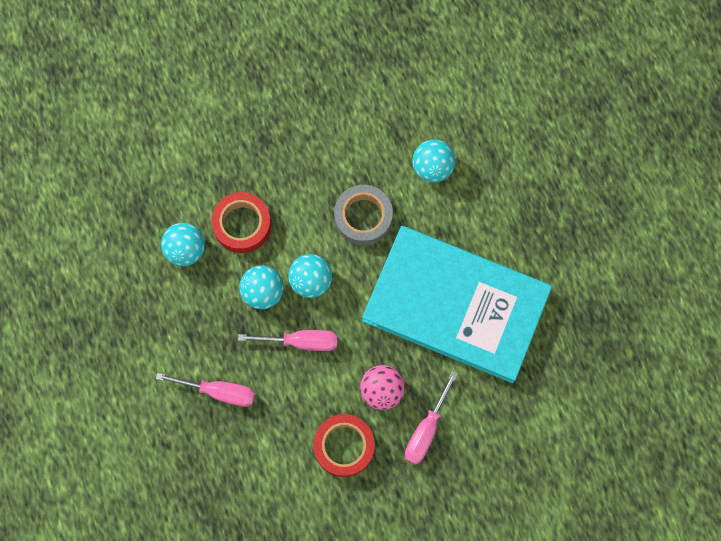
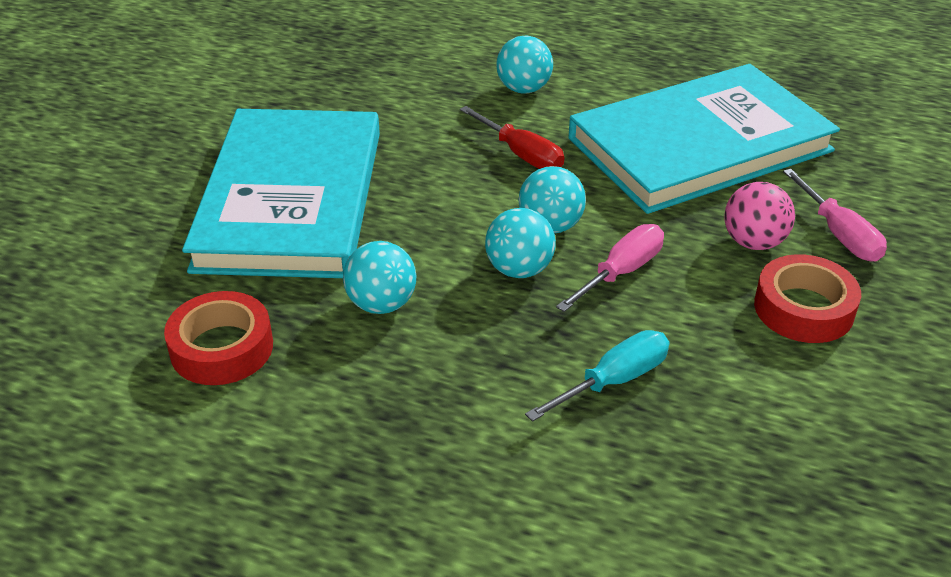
camera: 50 degrees left, 35 degrees down
pink screwdriver [156,373,255,407] -> turquoise screwdriver [525,330,669,422]
red tape [211,192,271,253] -> red tape moved to [164,291,273,385]
grey tape [334,185,393,246] -> red screwdriver [460,106,564,169]
none -> turquoise book [182,109,380,278]

